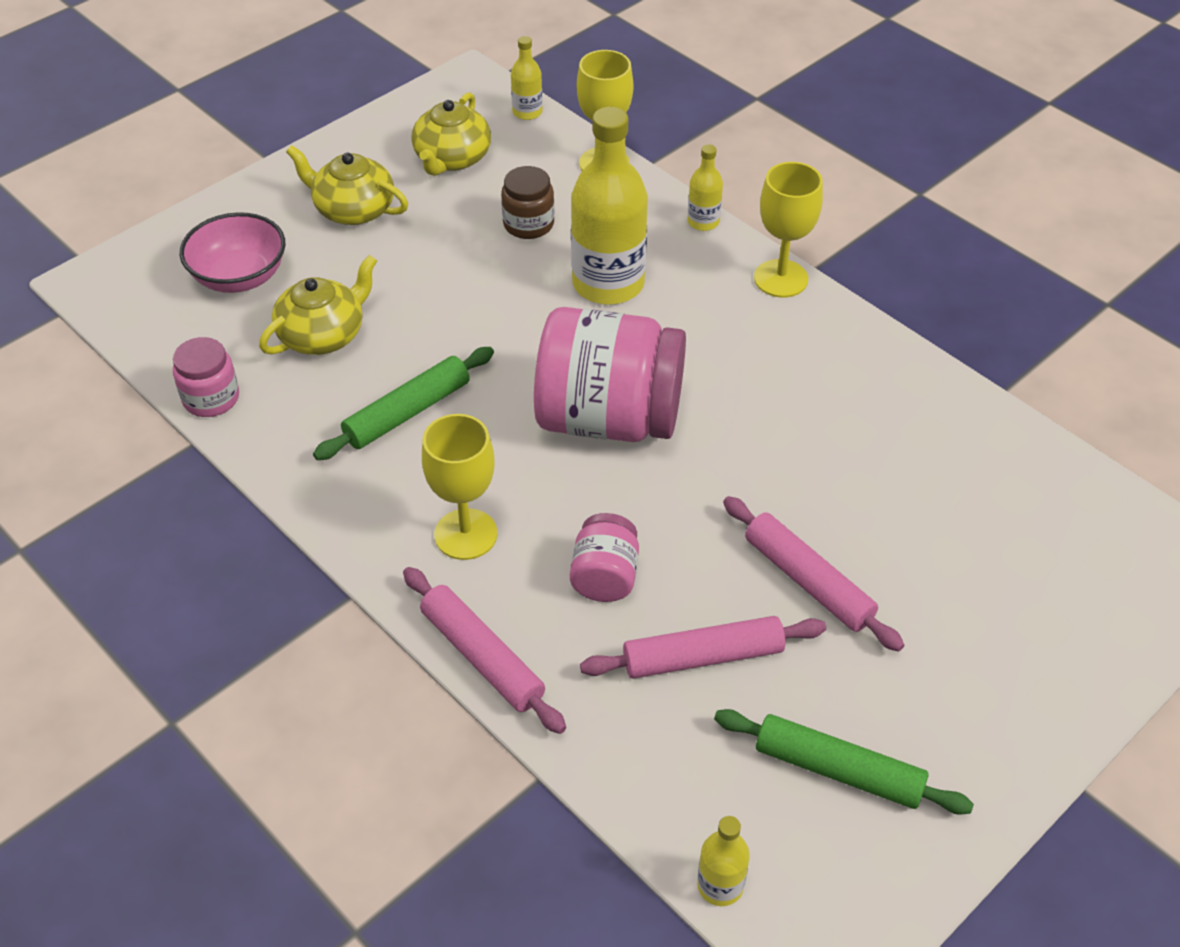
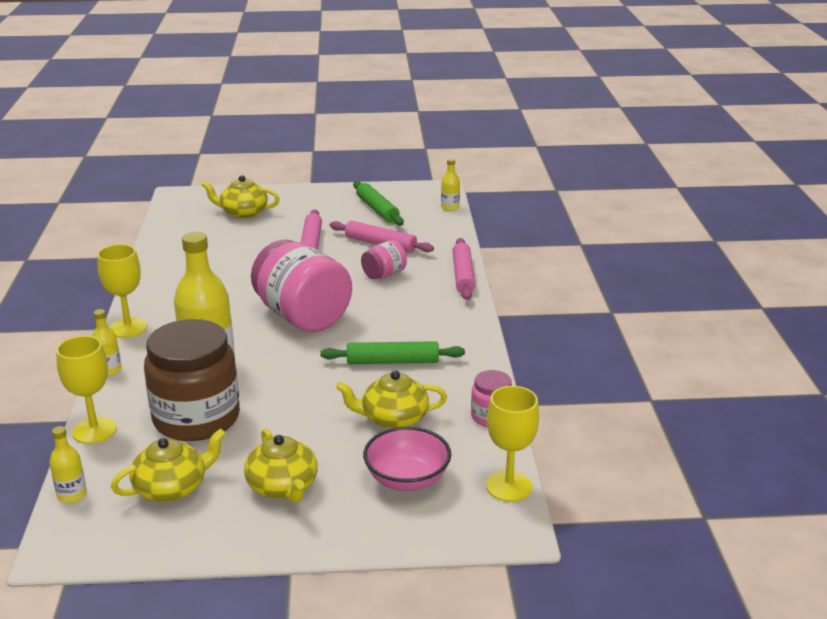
camera: 140 degrees left, 20 degrees down
yellow goblet [422,414,497,560] -> yellow goblet moved to [486,386,539,502]
brown jar [501,166,554,239] -> brown jar [144,319,240,441], size x2.10
none -> yellow teapot [202,175,280,219]

